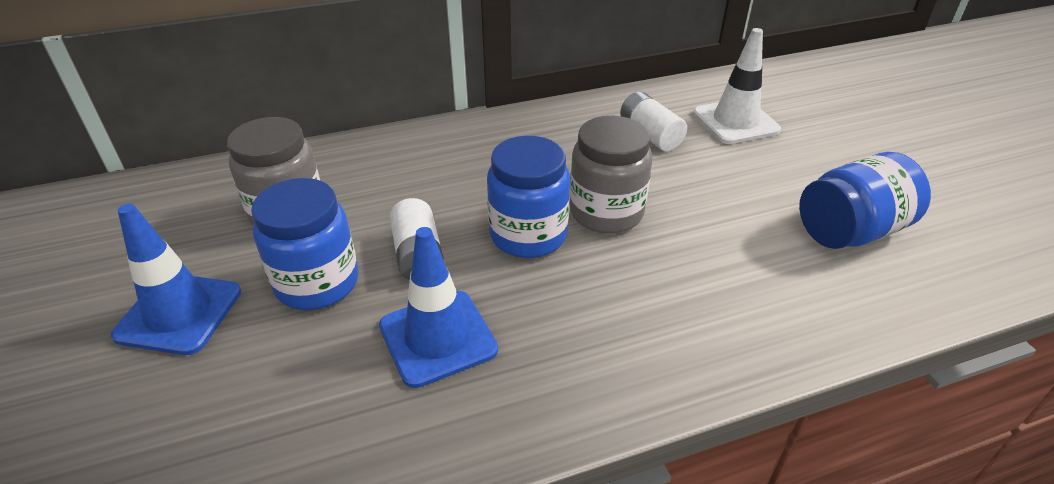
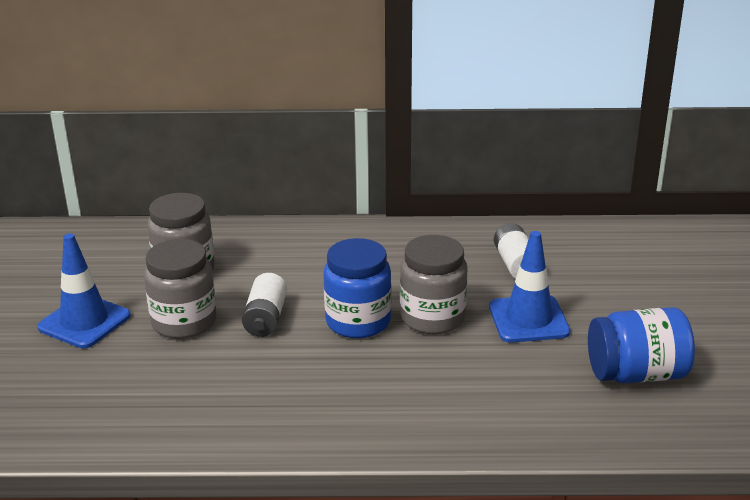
camera: 20 degrees right, 10 degrees down
blue jar [251,178,359,310] -> grey jar [144,239,216,339]
blue traffic cone [379,227,498,388] -> blue traffic cone moved to [489,231,570,343]
white traffic cone [693,28,781,144] -> none

